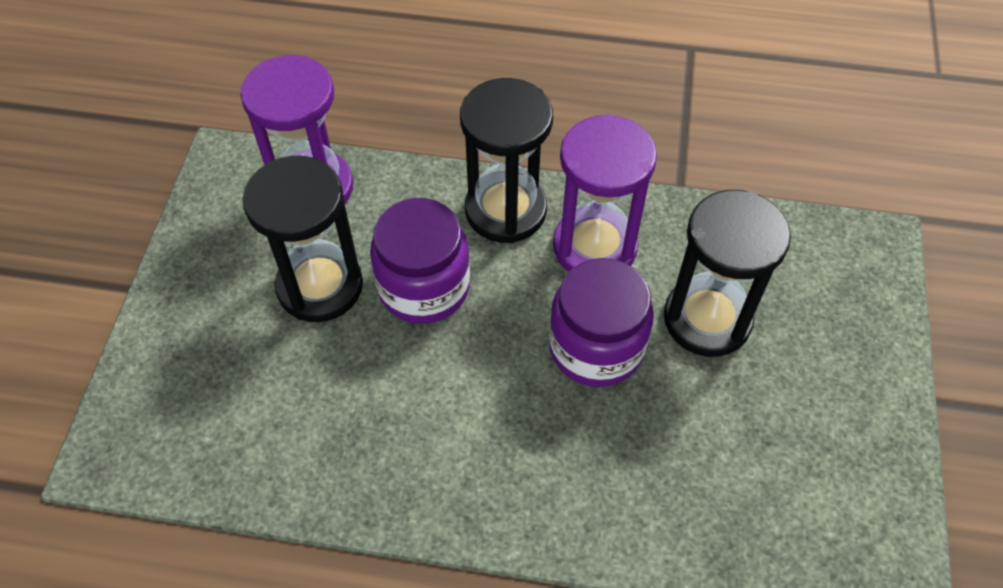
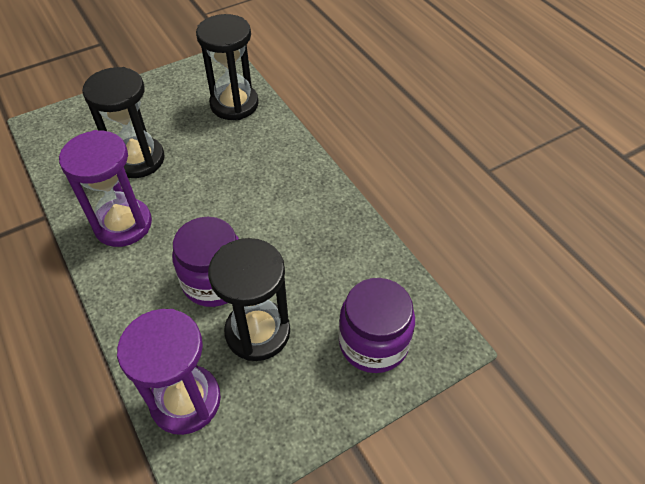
camera: 130 degrees left, 5 degrees down
black hourglass [460,78,553,243] -> black hourglass moved to [196,14,259,120]
purple jar [549,258,654,387] -> purple jar moved to [339,278,415,373]

